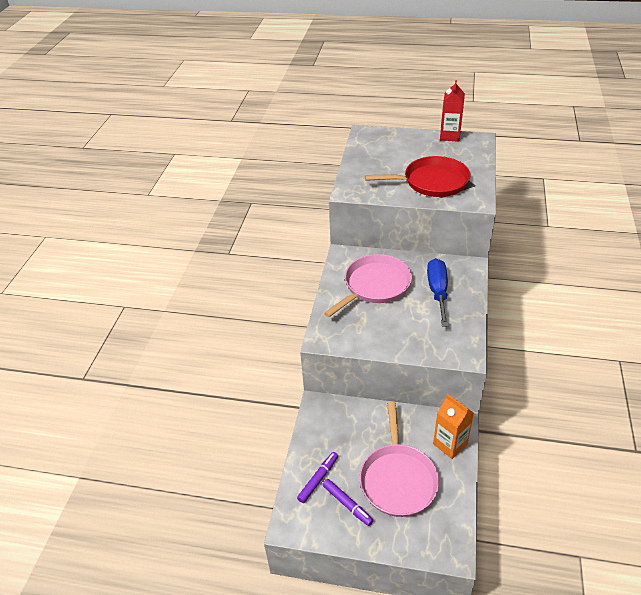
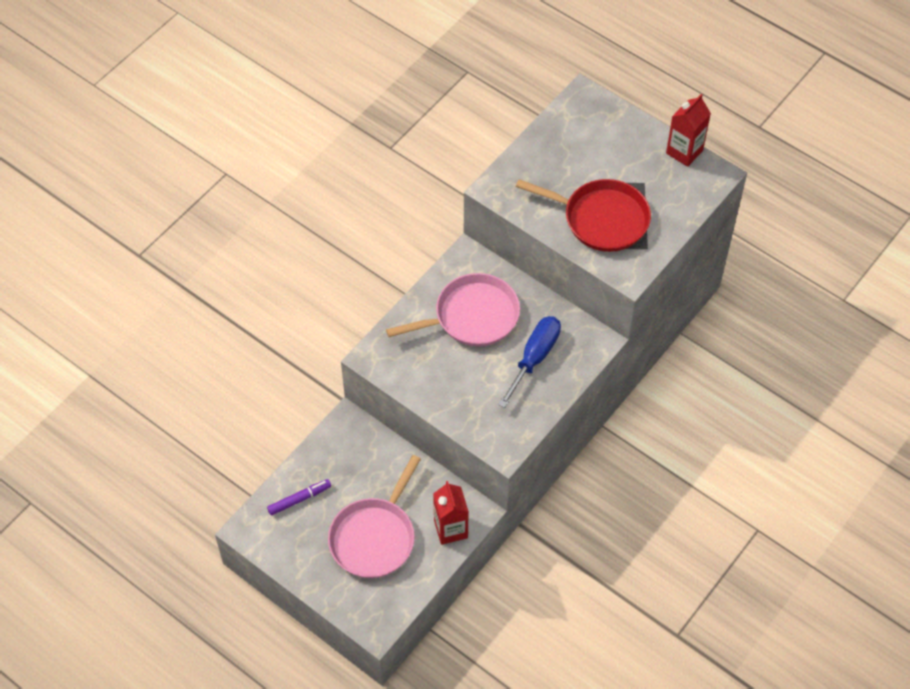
camera: 25 degrees right, 15 degrees up
purple marker [322,479,373,526] -> none
orange carton [433,394,474,459] -> red carton [433,481,469,545]

